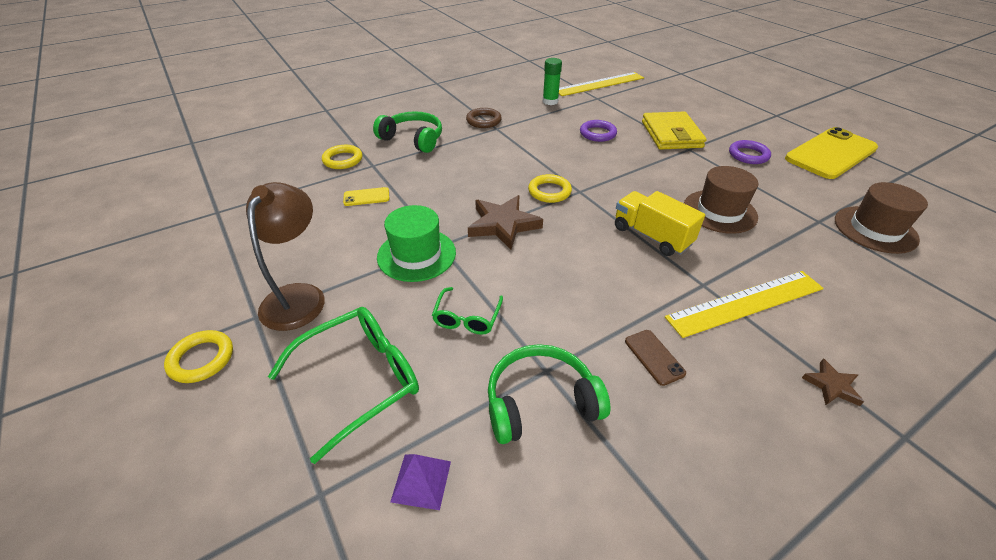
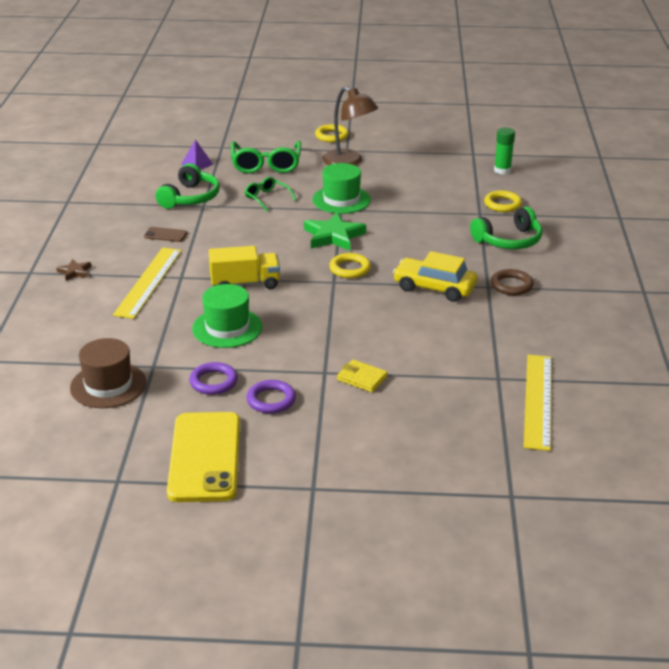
camera: 125 degrees right, 10 degrees down
yellow phone [343,187,389,206] -> none
brown star [468,195,543,250] -> green star [304,212,366,251]
green glue stick [543,58,562,105] -> green glue stick moved to [494,127,515,174]
purple ring [580,120,617,142] -> purple ring moved to [189,362,238,395]
yellow wallet [642,112,707,150] -> yellow wallet [337,360,388,392], size x0.54
brown hat [684,166,758,234] -> green hat [192,284,263,348]
none -> yellow car [393,251,477,302]

